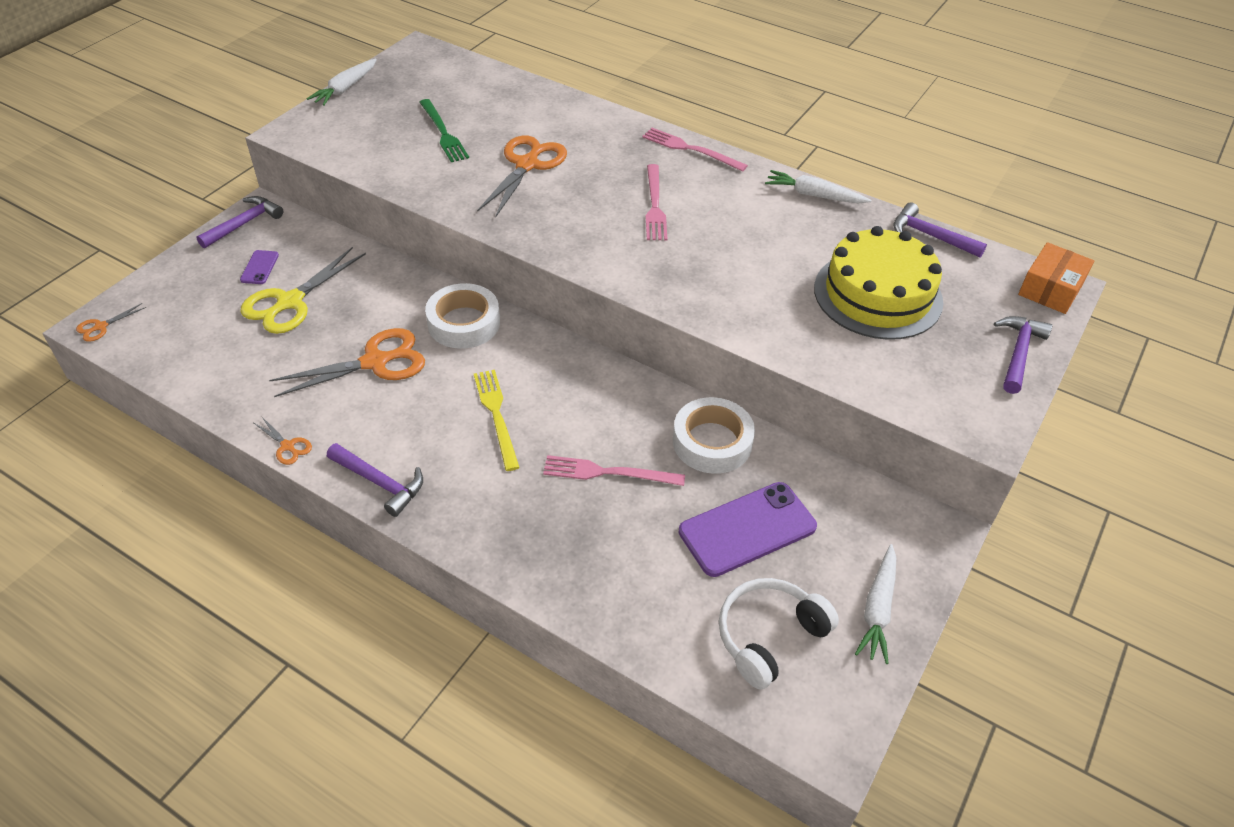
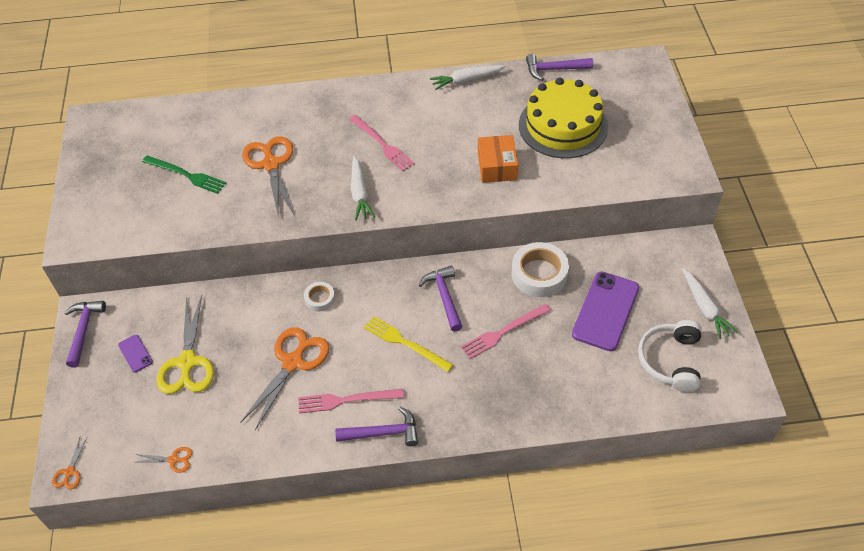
camera: 35 degrees left, 5 degrees up
orange scissors [254,416,312,465] -> orange scissors moved to [135,447,192,473]
white carrot [307,58,377,106] -> white carrot moved to [351,156,375,220]
white tape [425,283,500,349] -> white tape [304,282,335,312], size x0.53
pink fork [642,128,748,172] -> pink fork moved to [298,389,404,413]
purple hammer [994,316,1052,394] -> purple hammer moved to [419,266,463,331]
orange box [1018,242,1094,314] -> orange box moved to [478,135,518,183]

